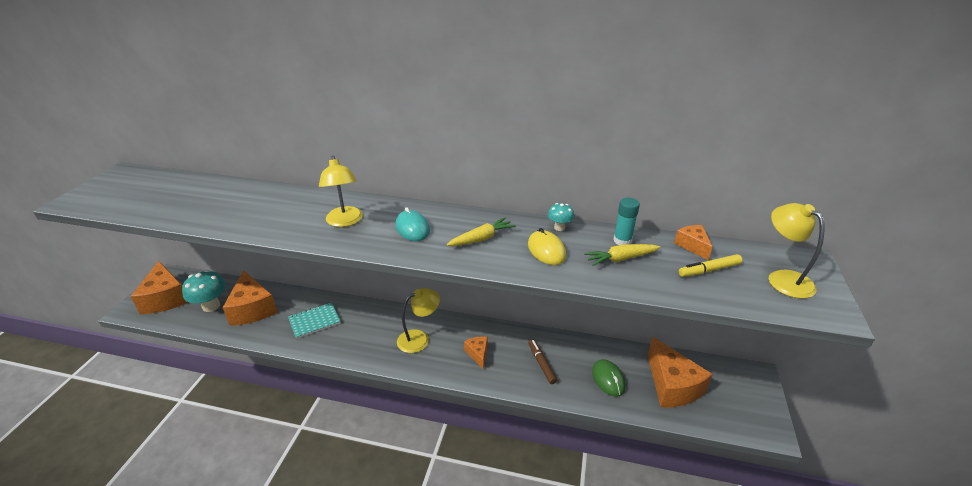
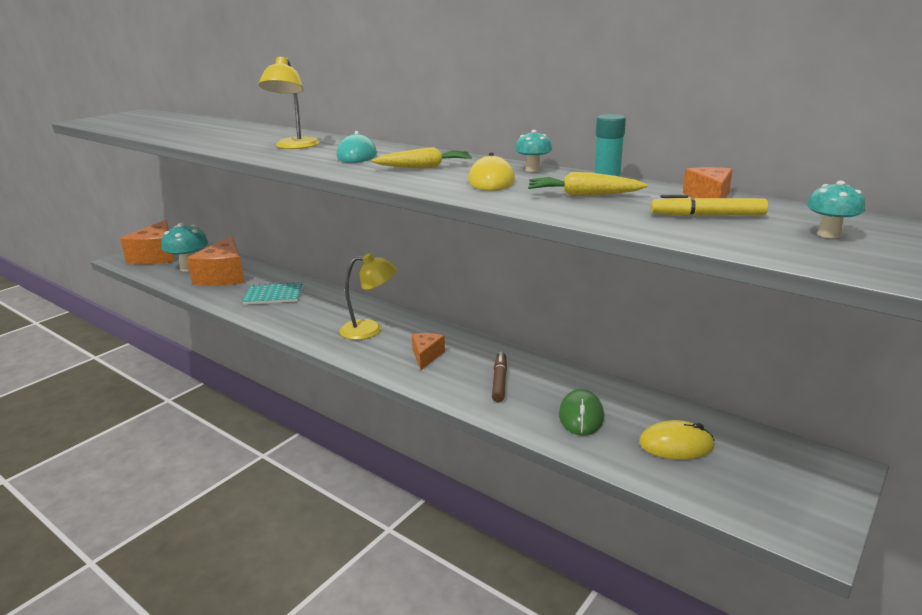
camera: 25 degrees right, 10 degrees down
orange cheese [648,337,713,408] -> yellow mouse [639,420,715,460]
yellow lamp [769,203,825,299] -> turquoise mushroom [807,181,865,239]

